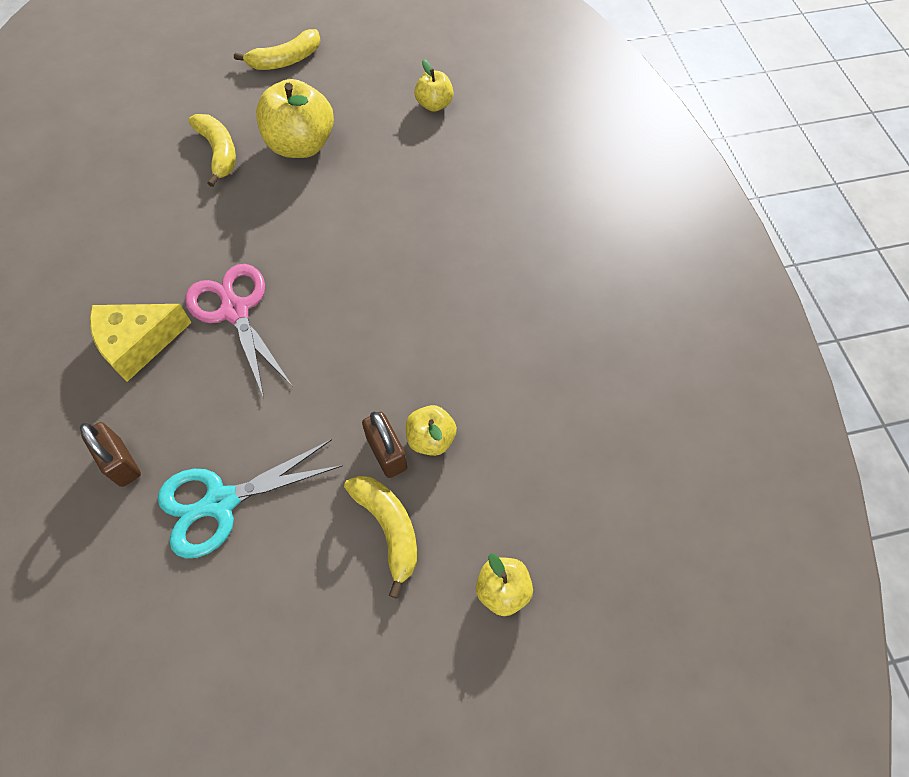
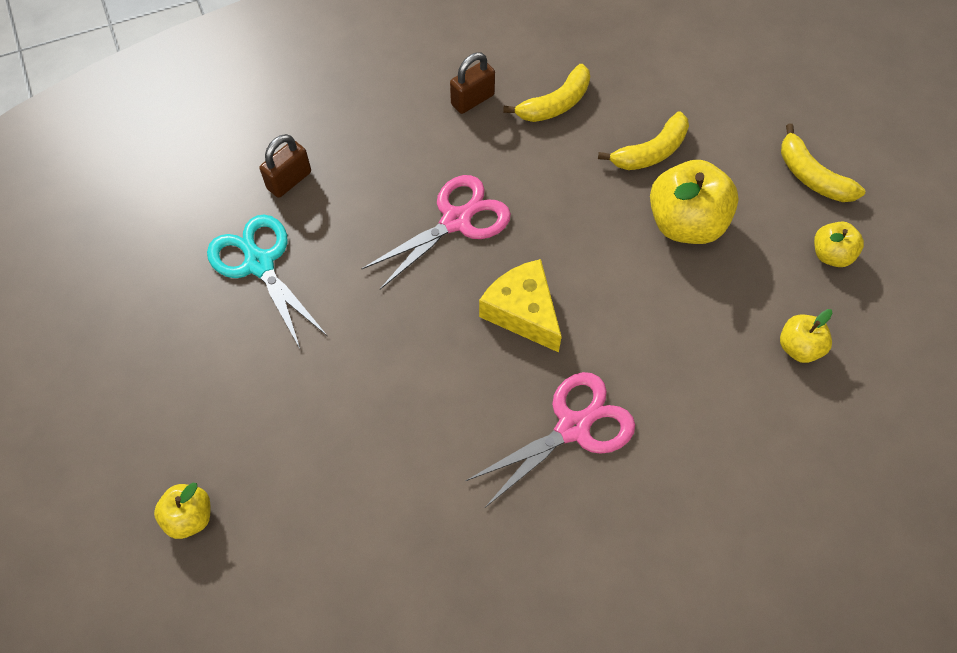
camera: 80 degrees right, 0 degrees up
yellow cheese [90,304,192,382] -> yellow cheese moved to [479,259,562,352]
yellow banana [344,476,417,598] -> yellow banana moved to [503,64,590,122]
brown padlock [362,412,407,478] -> brown padlock moved to [450,52,495,114]
yellow apple [406,405,457,456] -> yellow apple moved to [814,221,864,267]
none -> pink scissors [466,372,635,508]

